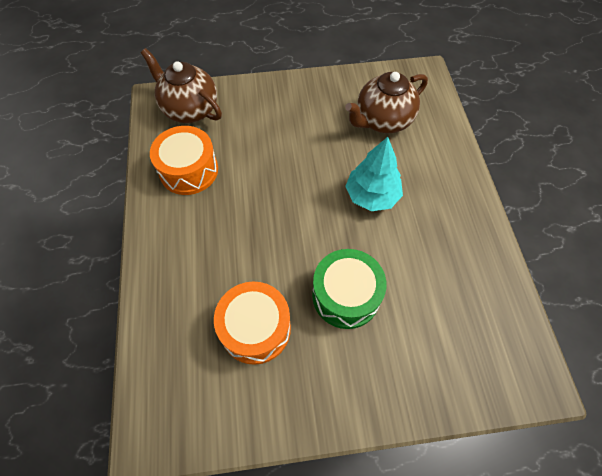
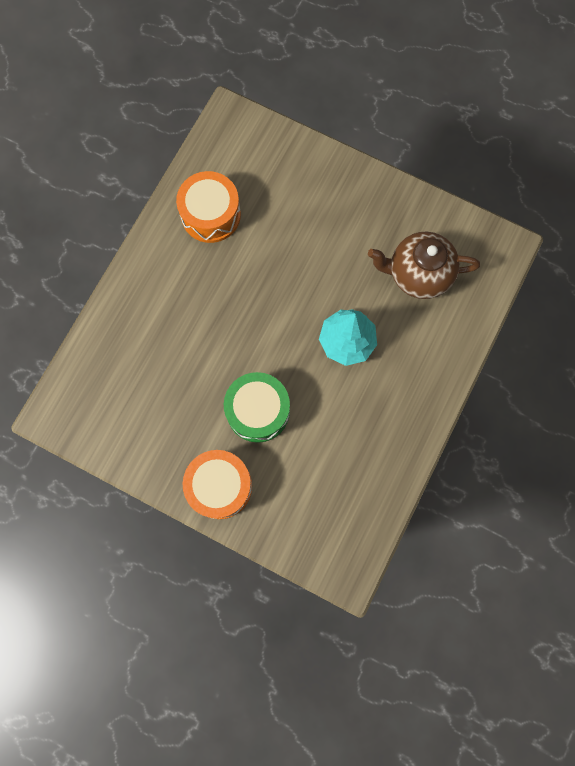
camera: 35 degrees right, 15 degrees up
brown teapot [141,48,222,123] -> none
orange drum [214,282,291,365] -> orange drum moved to [183,450,252,519]

